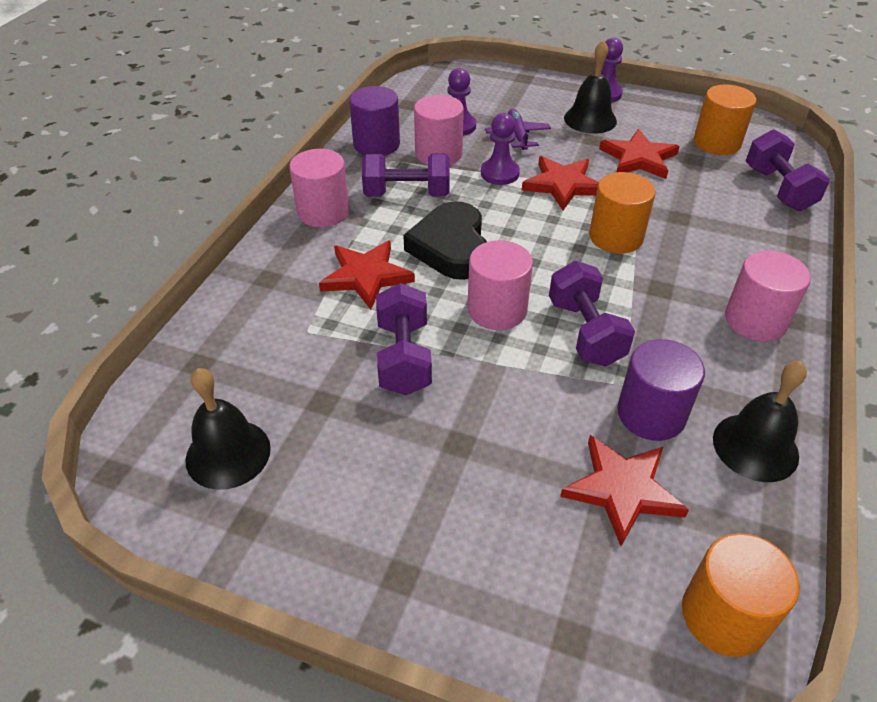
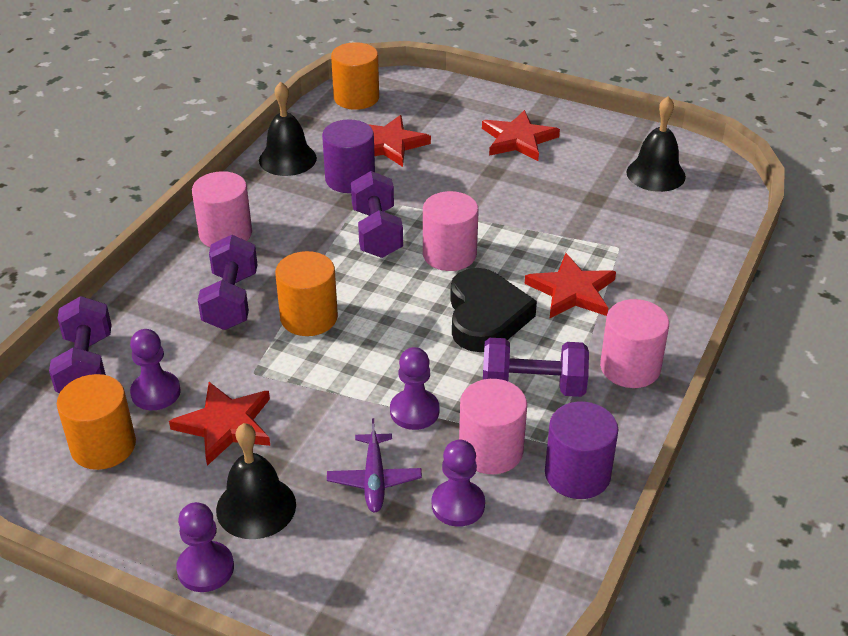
camera: 175 degrees left, 5 degrees down
purple dumbbell [376,283,432,395] -> purple dumbbell moved to [198,235,258,330]
red star [522,156,599,210] -> red star moved to [482,110,560,161]
none -> purple pawn [130,329,181,410]

